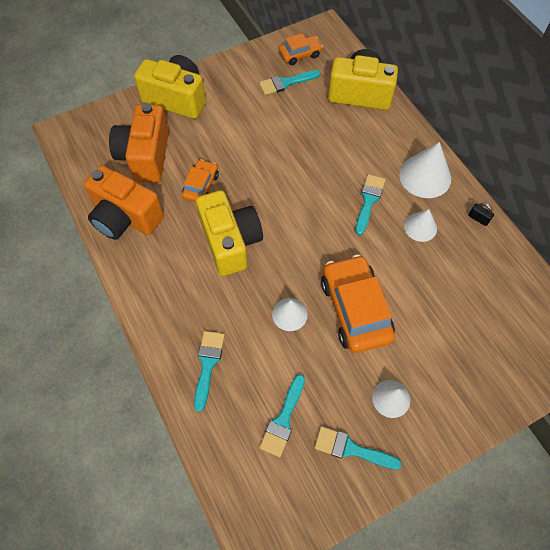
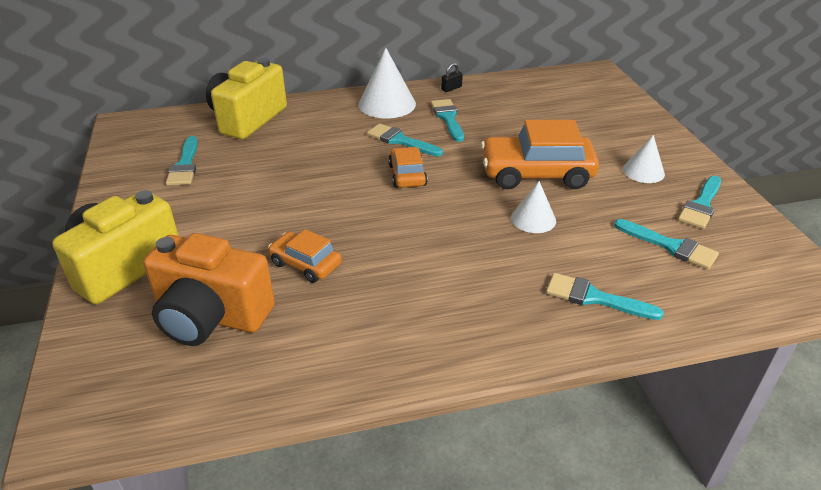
camera: 75 degrees left, 25 degrees down
orange camera [84,165,164,240] -> none
yellow camera [196,190,263,276] -> none
orange car [279,33,323,65] -> orange car moved to [388,147,428,188]
white cone [404,209,437,242] -> turquoise brush [431,99,464,142]

